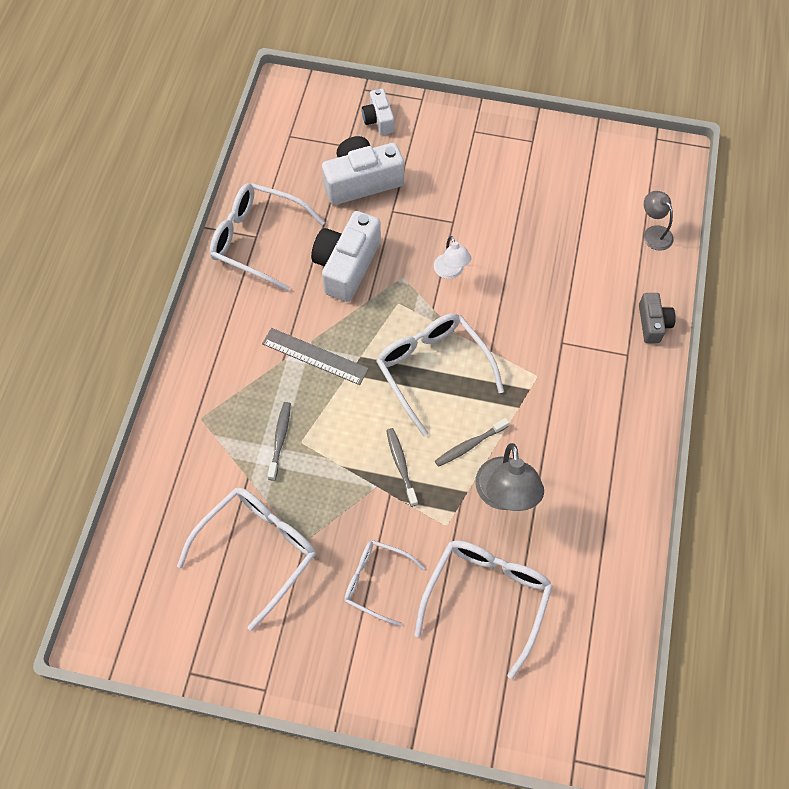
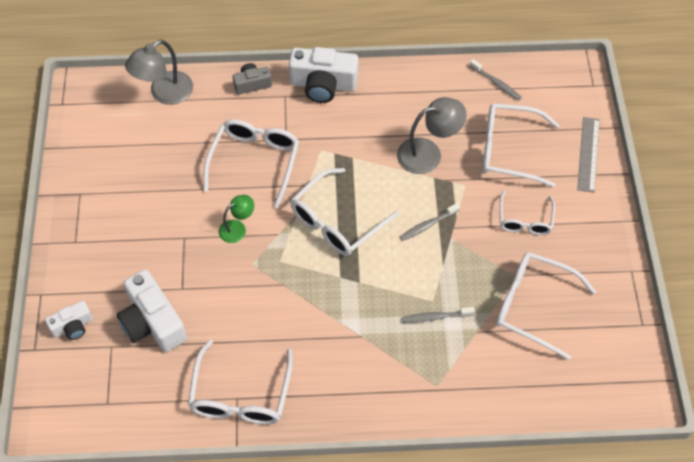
camera: 105 degrees left, 5 degrees down
grey ruler [262,328,369,385] -> grey ruler moved to [577,117,600,193]
white camera [311,211,381,302] -> white camera moved to [289,47,359,103]
white lamp [434,236,471,279] -> green lamp [219,195,254,243]
grey toothbrush [435,418,509,467] -> grey toothbrush moved to [470,59,522,101]
grey lamp [644,191,674,251] -> grey lamp [125,40,193,105], size x1.69
none -> white glasses [203,119,299,208]

